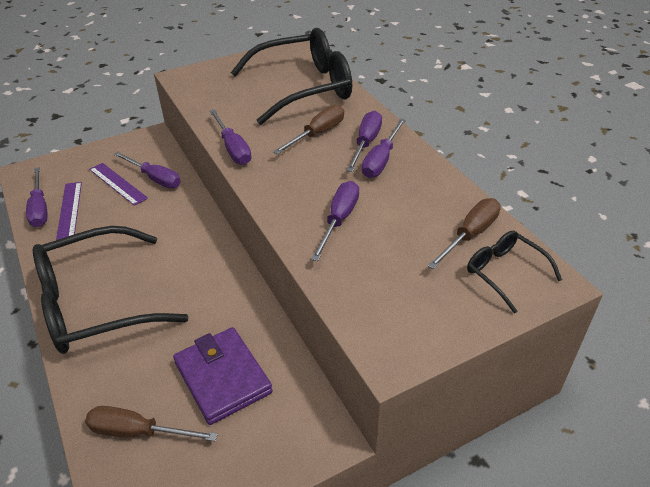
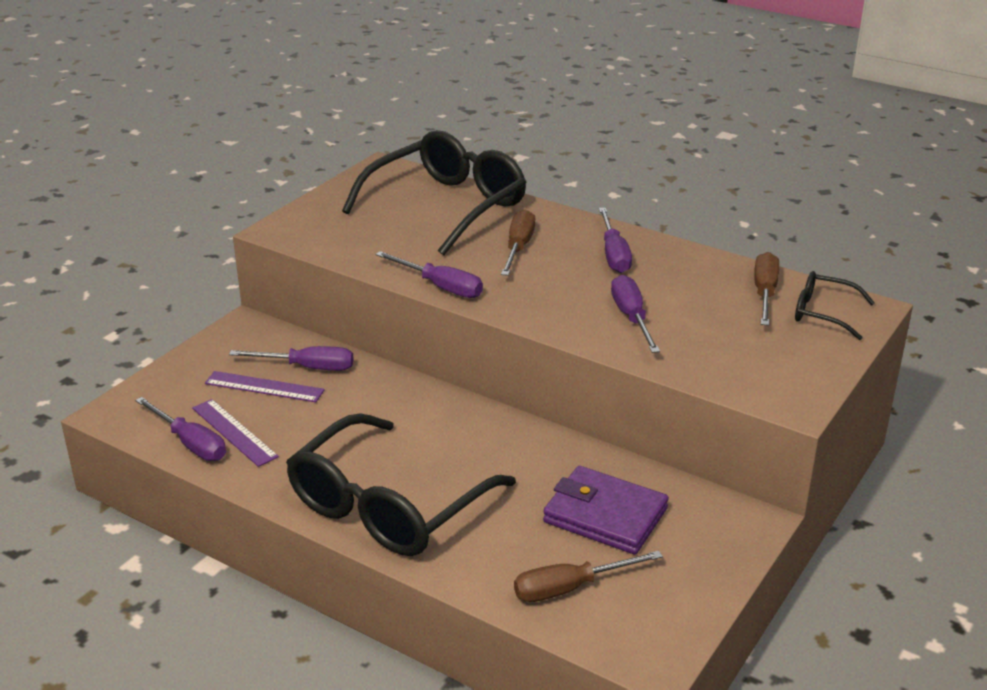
camera: 30 degrees left, 10 degrees down
purple screwdriver [346,111,382,172] -> none

